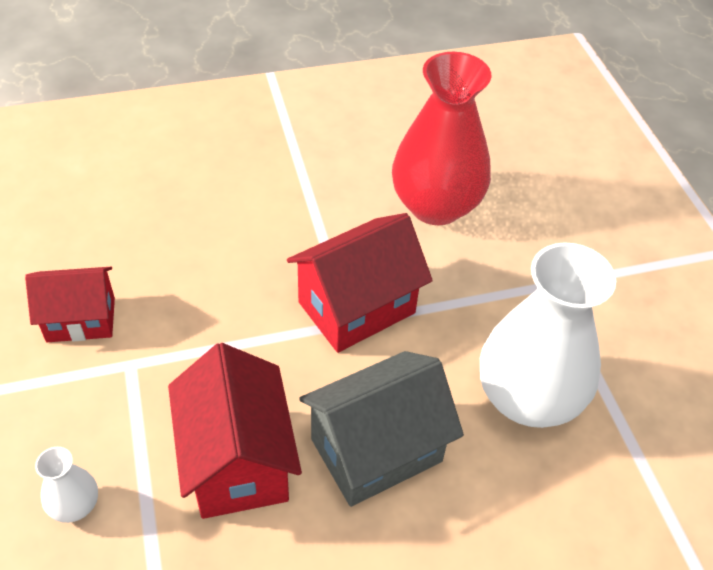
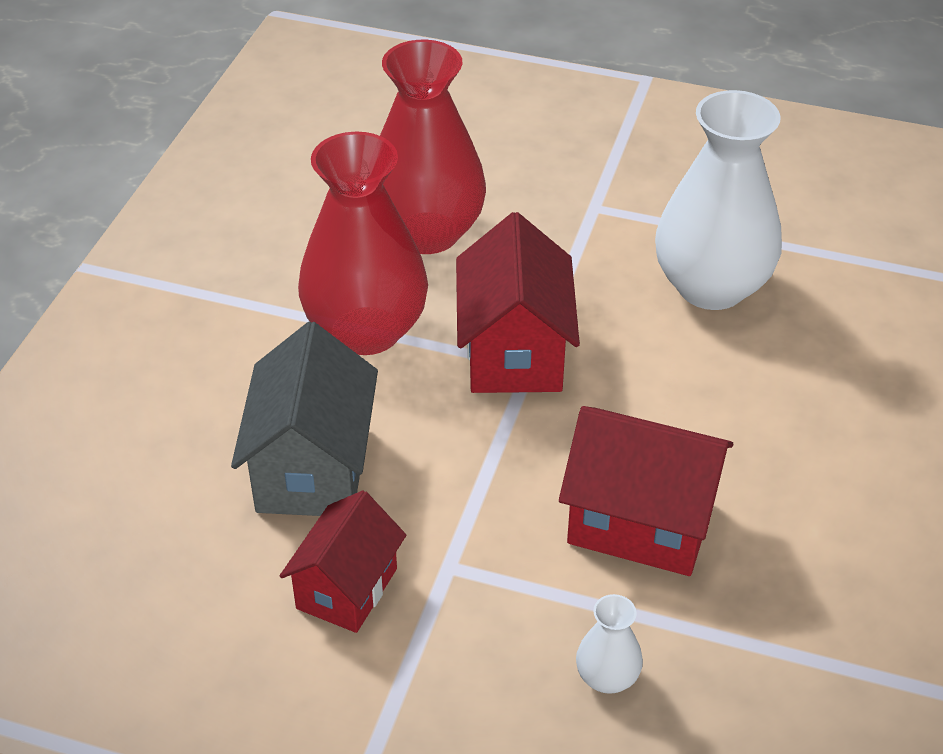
camera: 55 degrees left, 5 degrees down
grey house [299,351,464,507] -> grey house moved to [231,322,378,516]
none -> red vase [298,132,428,355]

